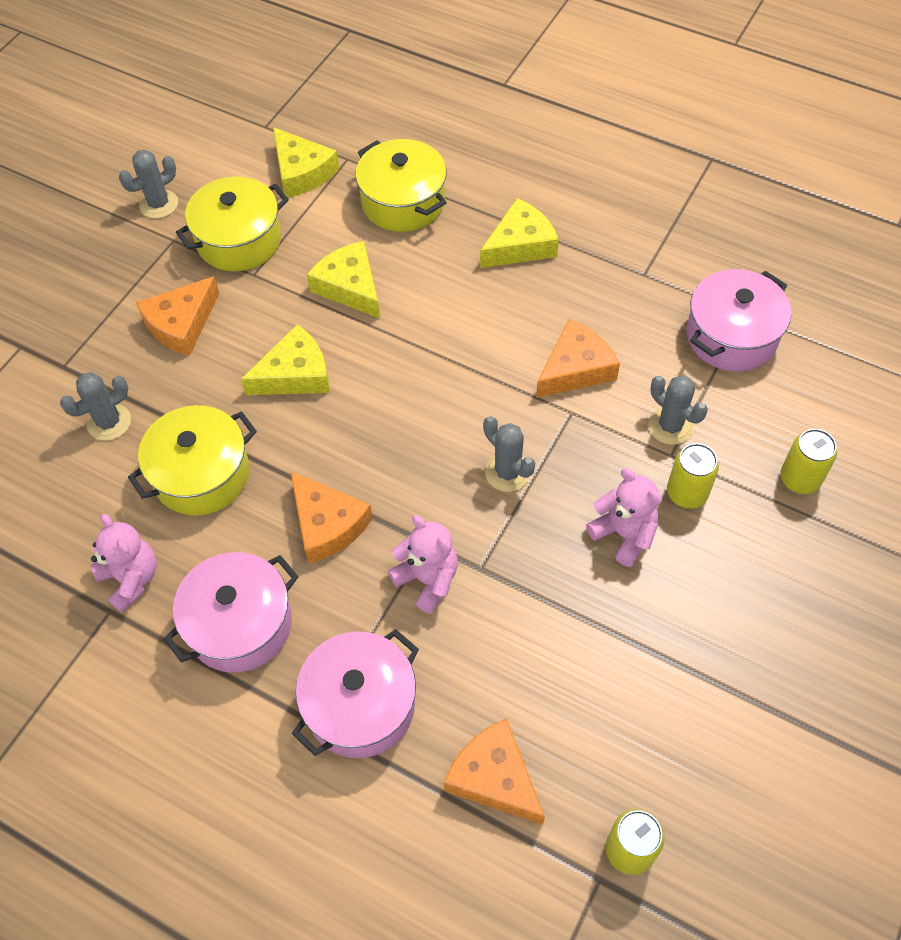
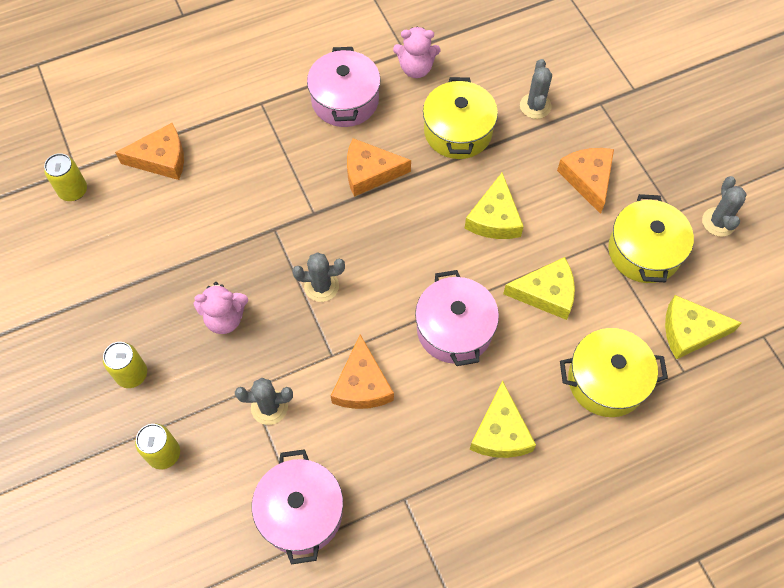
camera: 125 degrees right, 5 degrees up
pink pot [292,629,419,758] -> pink pot moved to [415,270,499,366]
pink teddy bear [388,515,458,614] -> none
yellow can [667,443,719,509] -> yellow can moved to [103,342,147,388]

